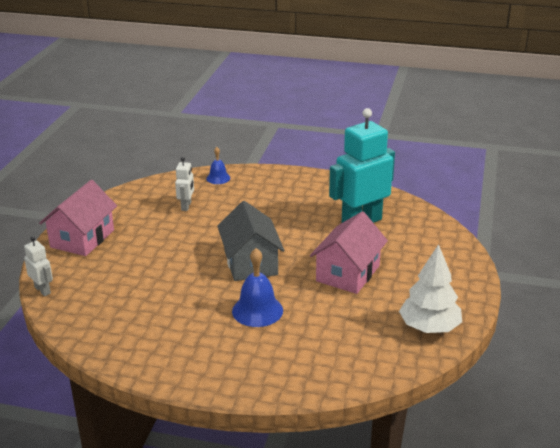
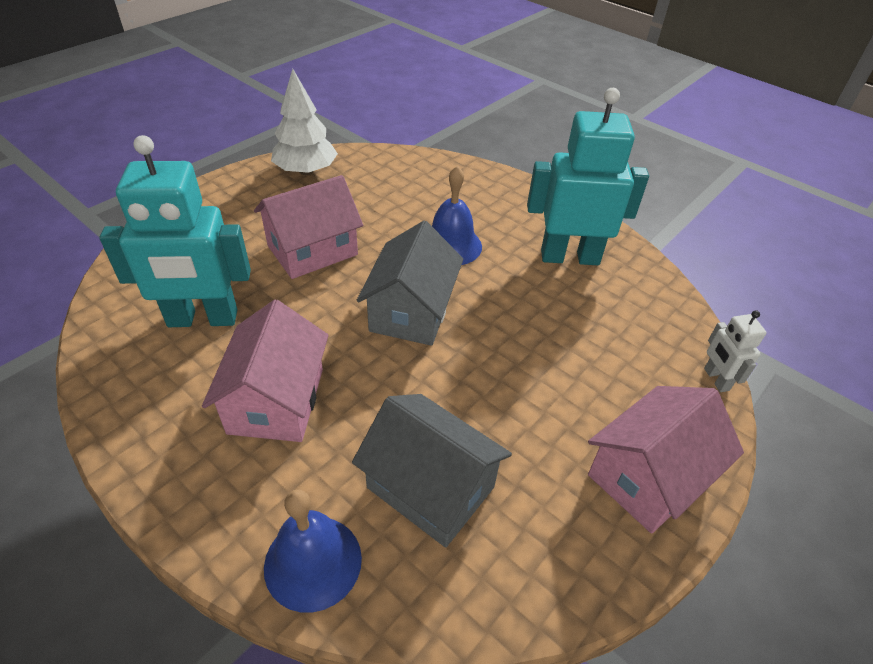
camera: 155 degrees left, 15 degrees up
white robot [175,157,194,211] -> grey house [352,394,512,548]
blue bell [206,147,230,184] -> blue bell [264,489,362,613], size x1.68
none -> pink house [202,300,329,442]
none -> turquoise robot [527,88,649,265]

